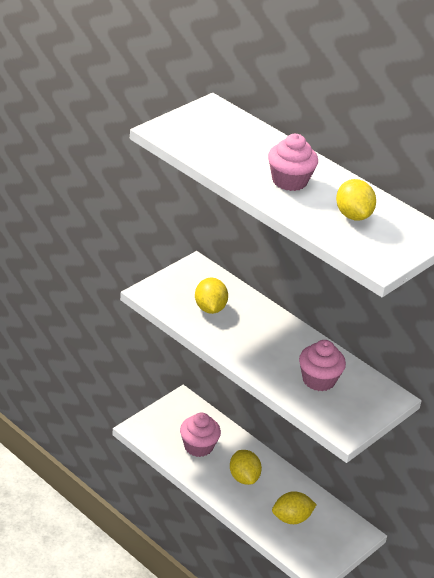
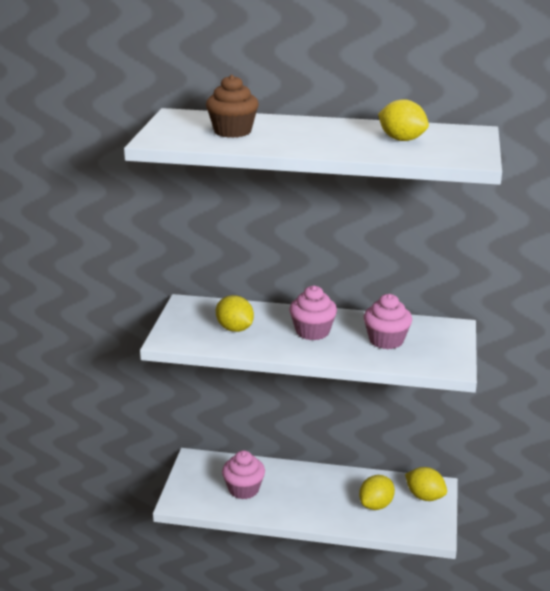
camera: 30 degrees left, 10 degrees down
yellow lemon [230,450,262,485] -> yellow lemon moved to [405,467,447,501]
pink cupcake [268,134,318,191] -> pink cupcake moved to [289,286,337,340]
none -> brown cupcake [206,75,259,138]

